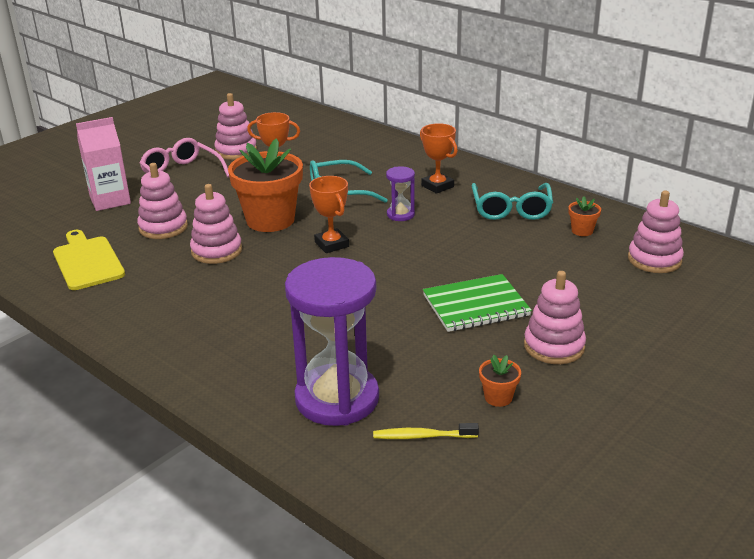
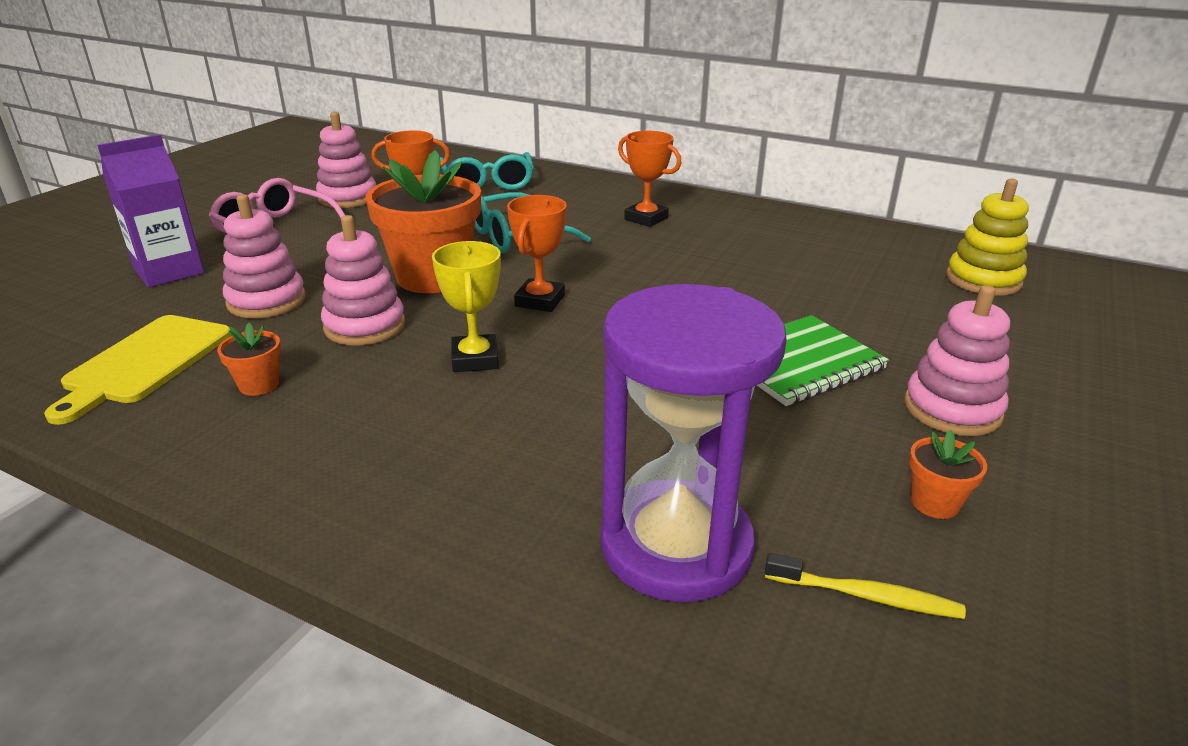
camera: 15 degrees left, 0 degrees up
yellow cutting board [53,230,125,290] -> yellow cutting board turned 120 degrees counterclockwise [44,315,232,425]
pink carton [76,117,131,211] -> purple carton [97,135,204,287]
orange trophy [309,176,349,253] -> orange trophy turned 60 degrees clockwise [507,195,567,312]
yellow toothbrush [373,423,479,439] -> yellow toothbrush turned 150 degrees counterclockwise [765,553,966,619]
purple hourglass [386,166,415,221] -> none
turquoise glasses [472,183,553,220] -> turquoise glasses moved to [440,152,534,190]
orange flower pot [569,196,601,236] -> orange flower pot moved to [217,323,281,396]
pink stacking toy [628,190,684,273] -> yellow stacking toy [946,179,1029,296]
none -> yellow trophy [432,241,501,372]

